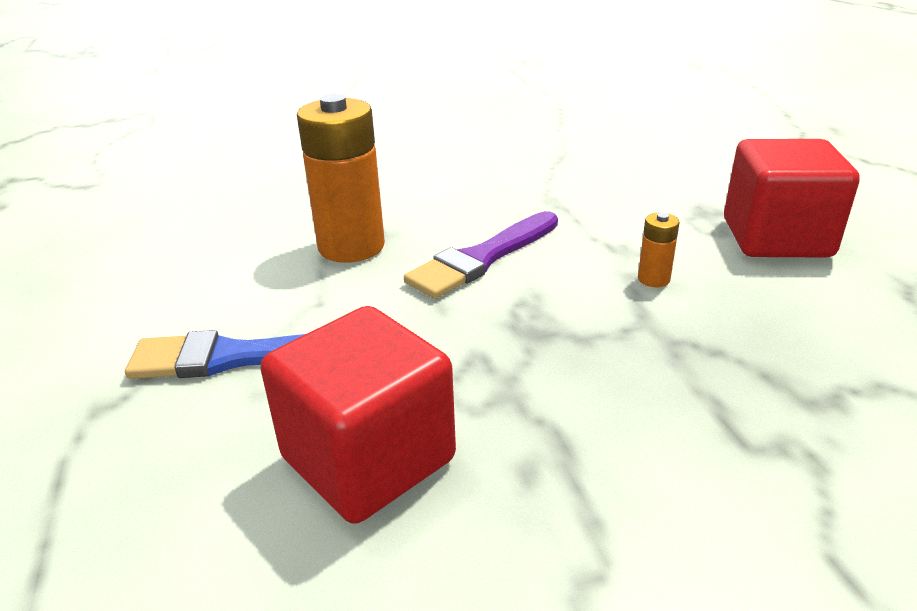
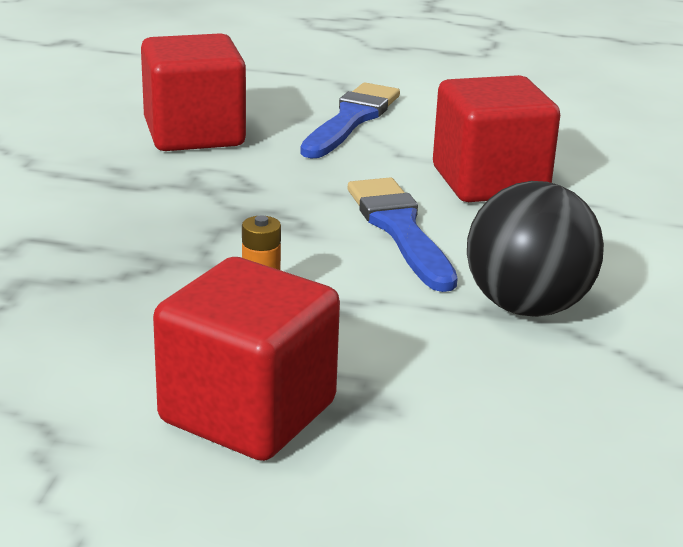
camera: 115 degrees right, 5 degrees down
orange battery [297,94,385,263] -> red cube [433,75,560,202]
purple brush [404,211,558,299] -> blue brush [348,178,458,292]
none -> black ball [467,181,604,317]

